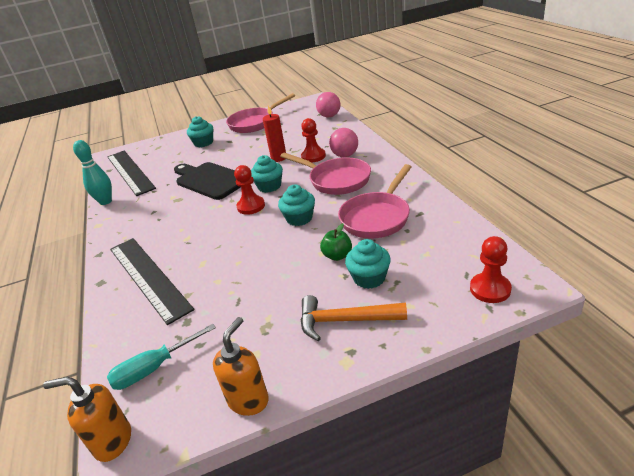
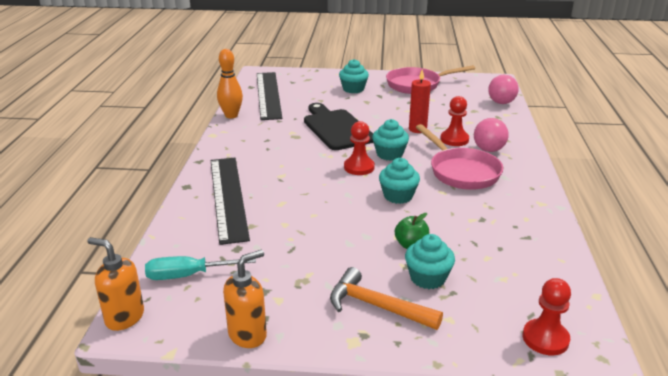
camera: 20 degrees right, 5 degrees down
turquoise bowling pin [73,140,112,205] -> orange bowling pin [217,49,243,118]
pink pan [338,164,412,239] -> none

